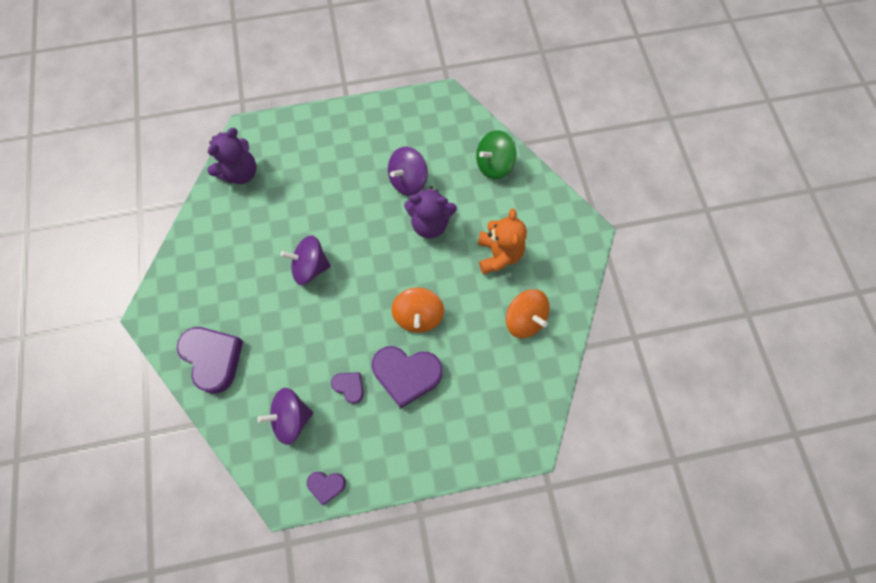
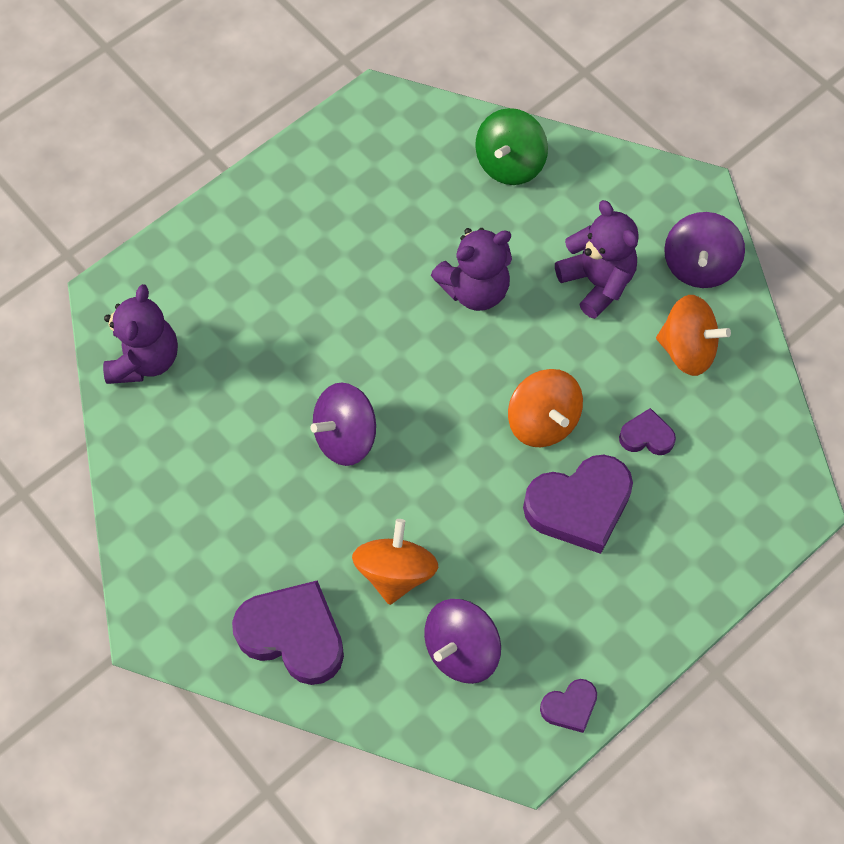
camera: 30 degrees left, 5 degrees down
purple heart [331,372,364,404] -> purple heart moved to [619,408,676,455]
purple spinning top [388,147,428,196] -> purple spinning top moved to [664,212,745,288]
orange teddy bear [478,208,527,274] -> purple teddy bear [555,200,639,319]
none -> orange spinning top [352,519,438,605]

